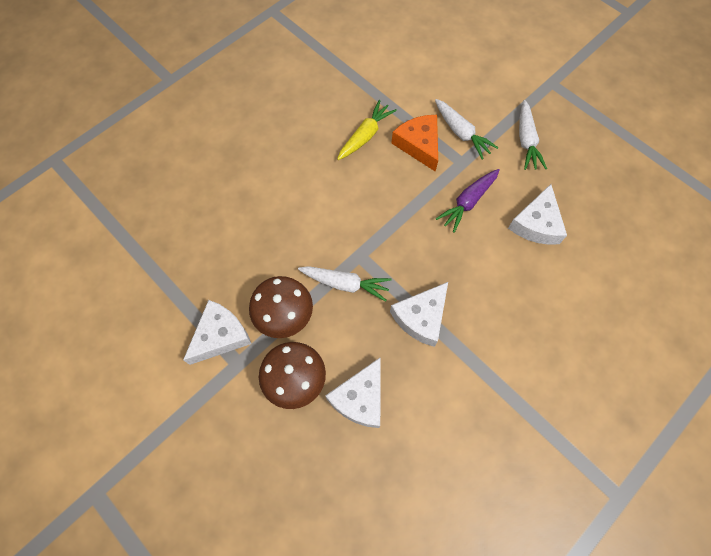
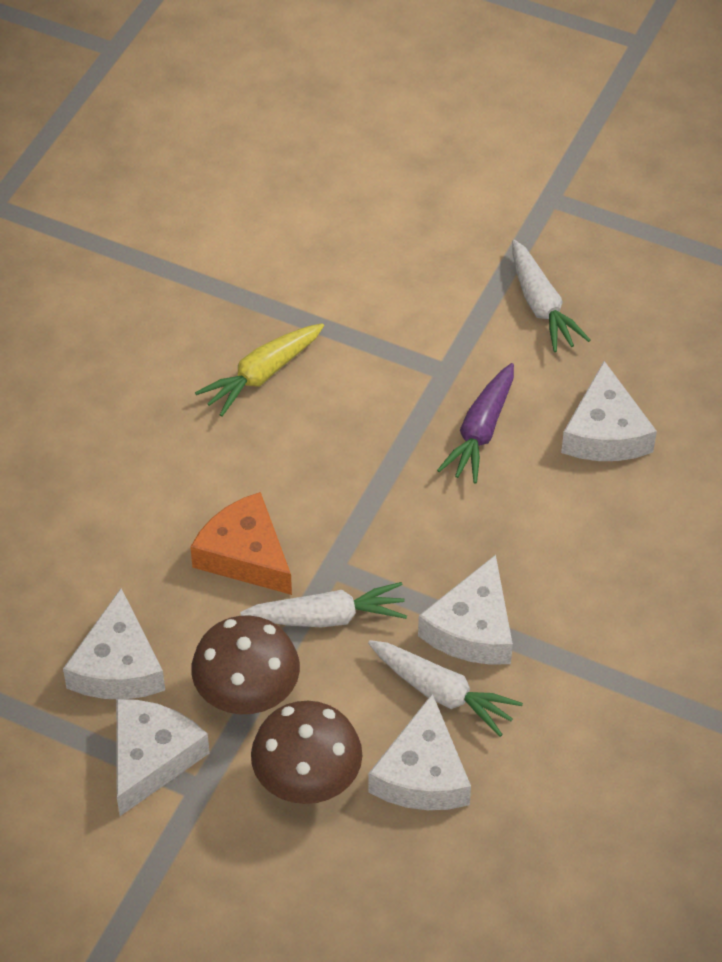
camera: 20 degrees left, 15 degrees down
yellow carrot [337,100,397,160] -> yellow carrot turned 150 degrees counterclockwise [195,323,324,417]
orange cheese [391,115,438,172] -> orange cheese moved to [190,492,292,595]
white carrot [435,99,499,160] -> white carrot moved to [368,640,523,737]
none -> white cheese [63,588,165,699]

